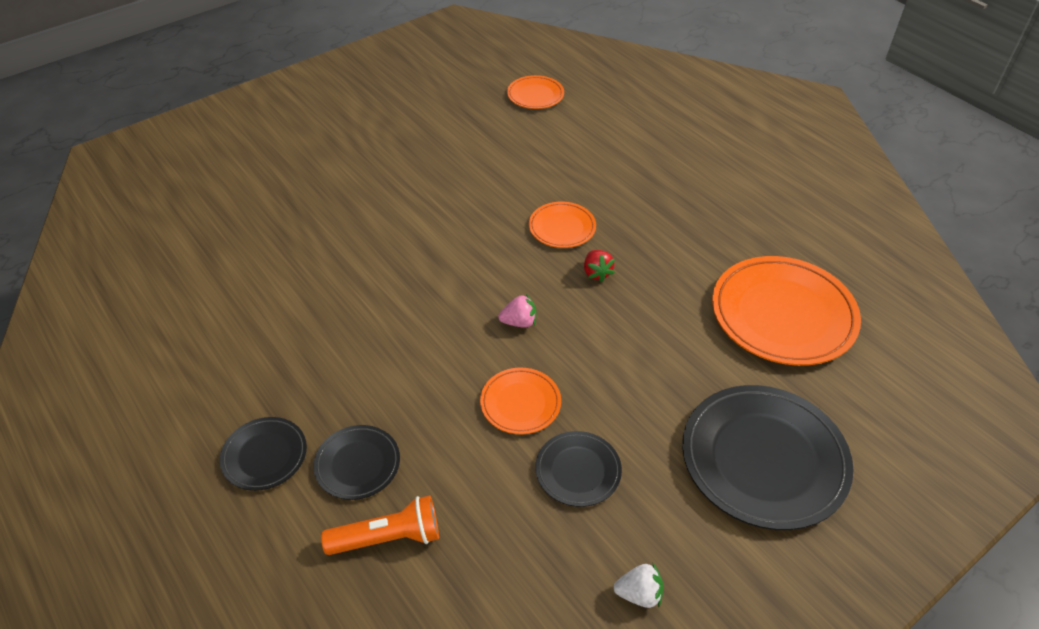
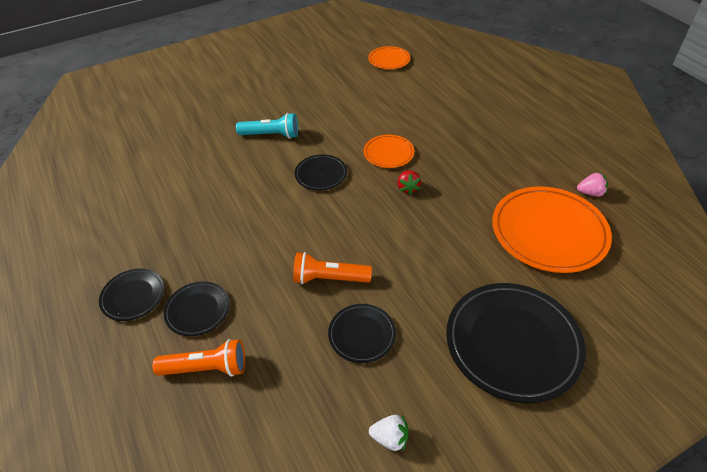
camera: 10 degrees right, 0 degrees up
orange plate [480,367,561,434] -> orange flashlight [293,252,372,284]
pink strawberry [498,294,536,328] -> pink strawberry moved to [577,172,608,197]
none -> turquoise flashlight [236,113,298,139]
none -> black plate [295,154,347,190]

